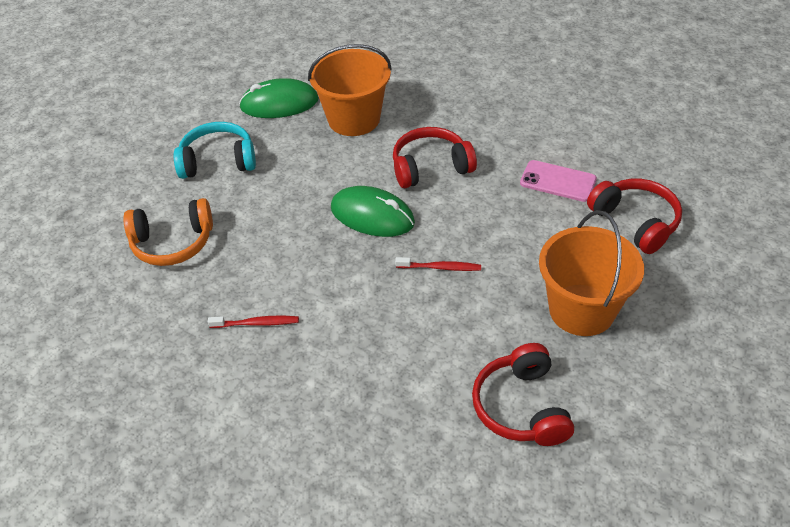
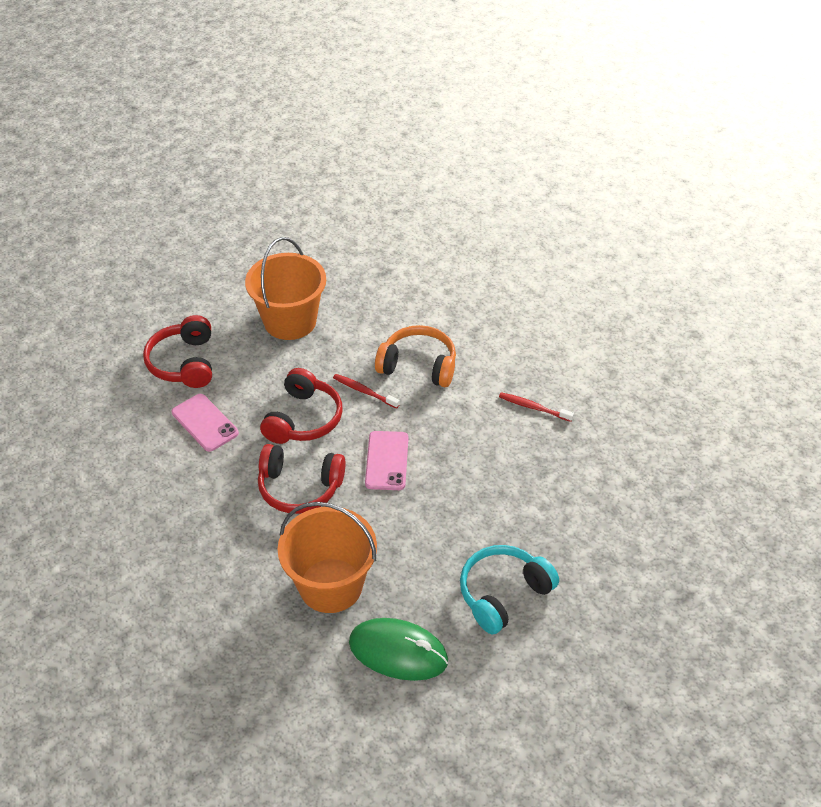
camera: 155 degrees left, 0 degrees up
orange headphones [123,198,213,266] -> orange headphones moved to [375,325,456,387]
turquoise headphones [174,122,256,179] -> turquoise headphones turned 120 degrees clockwise [460,545,559,634]
green mouse [331,186,415,237] -> pink phone [365,431,408,490]
red headphones [472,343,574,446] -> red headphones moved to [260,368,343,444]

